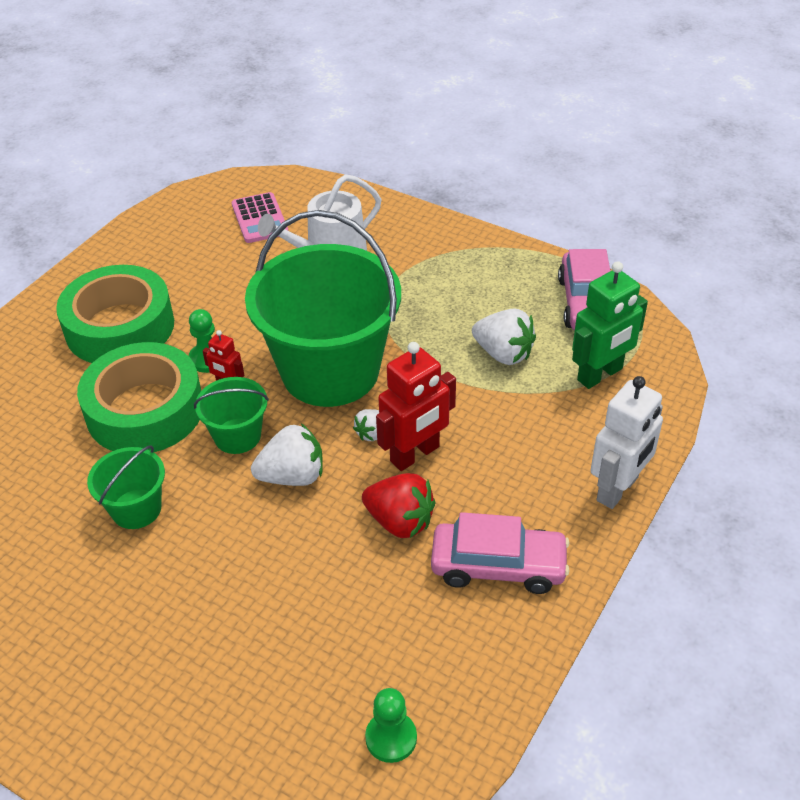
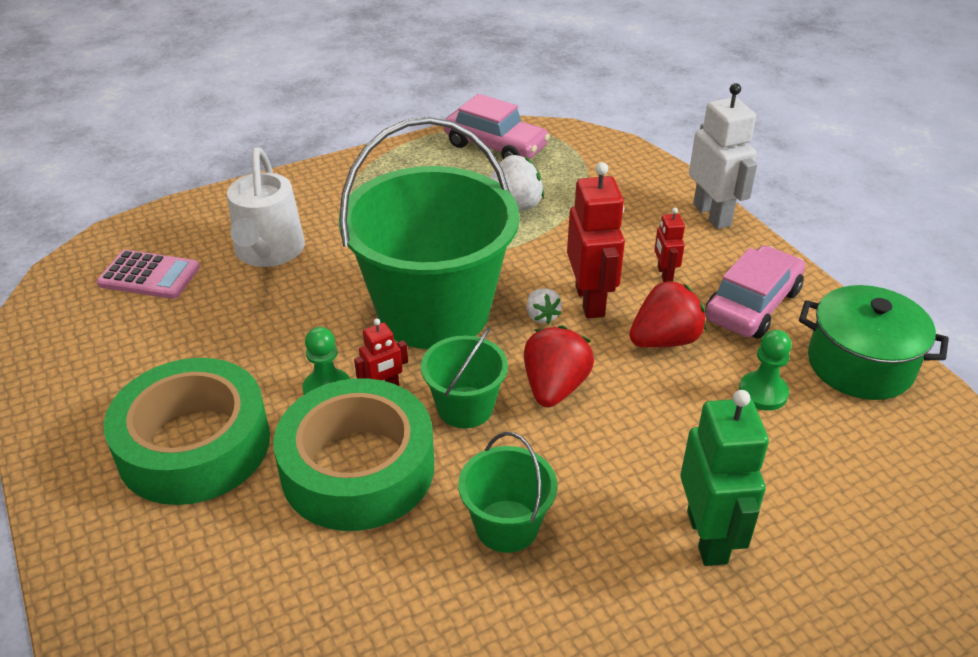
camera: 60 degrees left, 5 degrees down
white strawberry [251,423,323,486] -> red strawberry [524,325,594,407]
green pawn [365,688,417,763] -> green pawn moved to [739,330,792,411]
green robot [572,261,648,389] -> green robot moved to [680,390,769,566]
none -> red robot [654,208,685,282]
none -> green pot [799,285,949,400]

